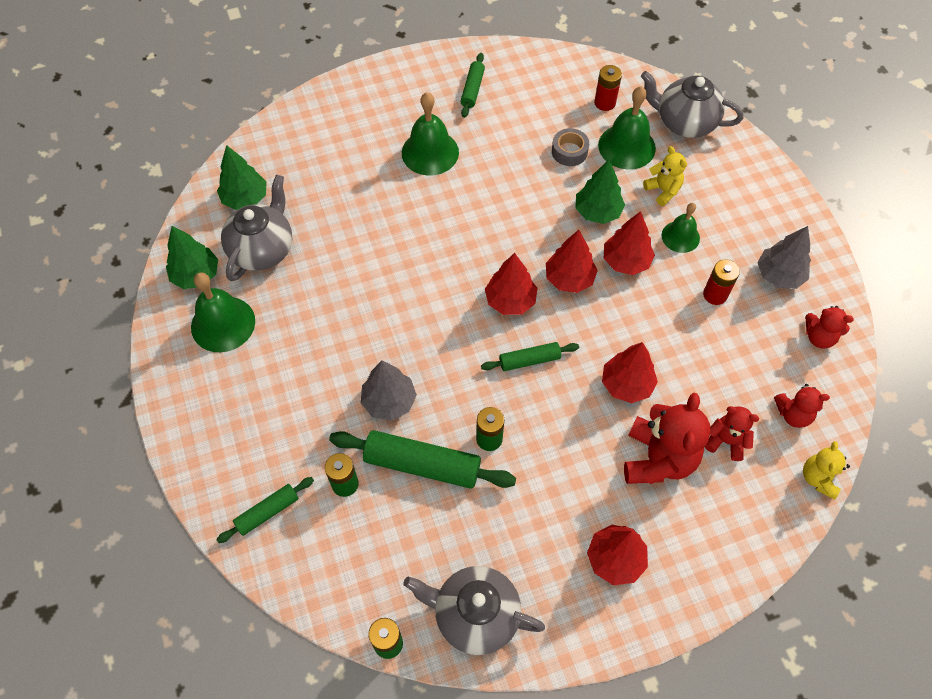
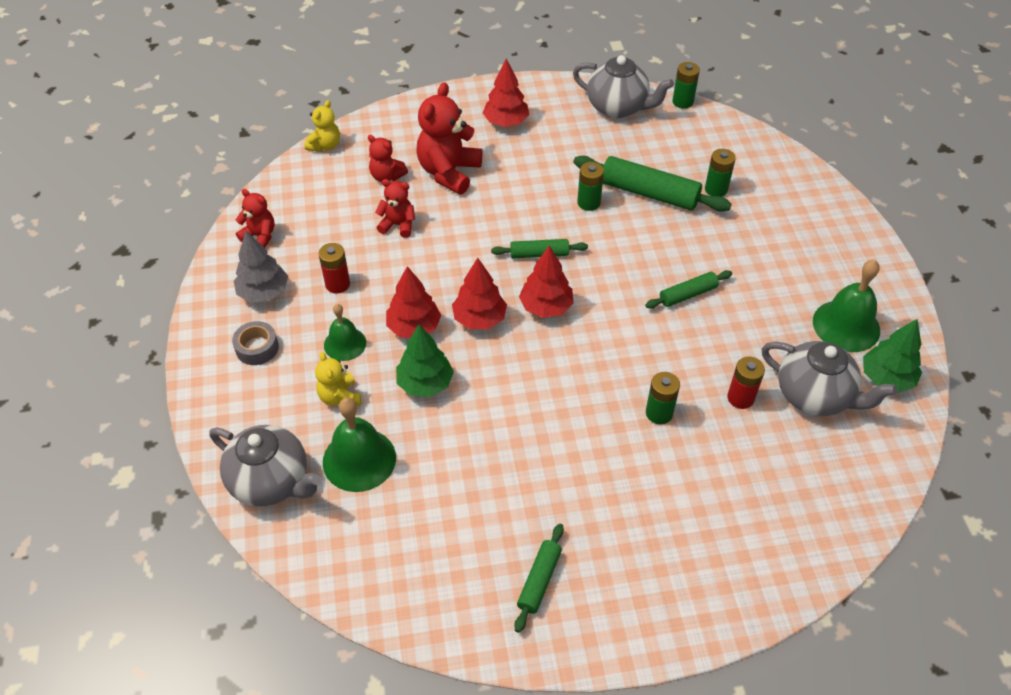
camera: 170 degrees left, 10 degrees down
green rolling pin [216,477,314,543] -> green rolling pin moved to [645,270,732,309]
green tree [217,145,267,210] -> none
grey teapot [221,174,292,281] -> grey teapot turned 90 degrees counterclockwise [762,341,898,416]
grey tree [361,361,417,421] -> none
green bell [402,92,459,176] -> none
grey tape [552,128,589,166] -> grey tape moved to [232,321,279,365]
red battery [594,65,622,111] -> red battery moved to [727,357,765,409]
red tree [602,342,658,403] -> none
red teddy bear [774,384,830,428] -> red teddy bear moved to [375,179,415,238]
none -> green battery [646,372,680,424]

